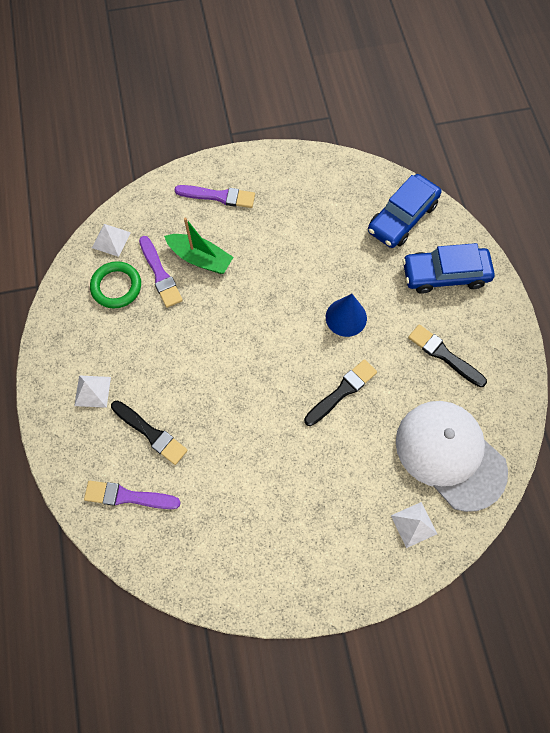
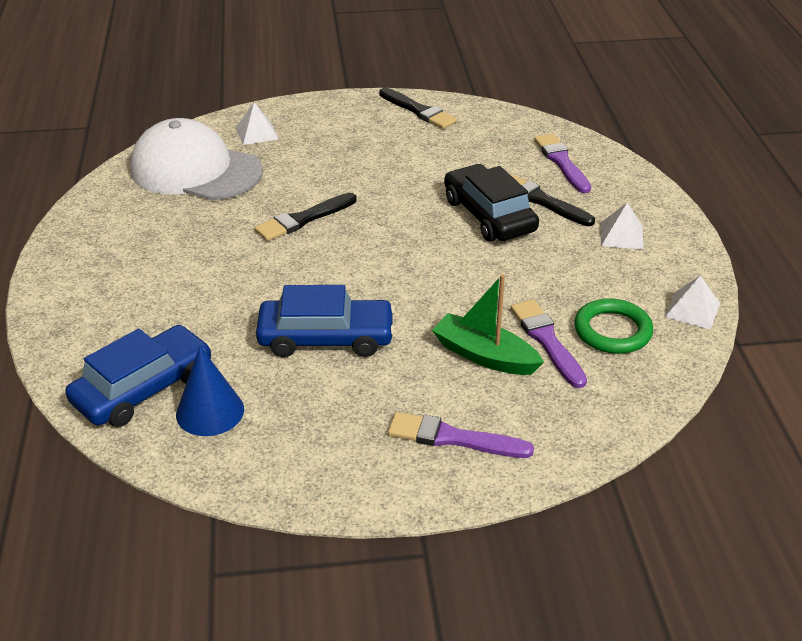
camera: 175 degrees left, 30 degrees down
purple brush [84,481,181,509] -> purple brush turned 120 degrees counterclockwise [534,134,591,193]
white pyramid [92,224,131,257] -> white pyramid moved to [665,276,720,329]
blue cone [326,294,367,337] -> blue cone moved to [176,346,244,436]
white cap [396,401,508,512] -> white cap turned 150 degrees clockwise [130,118,263,200]
blue car [402,243,495,294] -> blue car moved to [256,285,395,357]
black brush [408,324,487,387] -> black brush moved to [379,88,457,129]
none -> black car [444,164,539,241]

